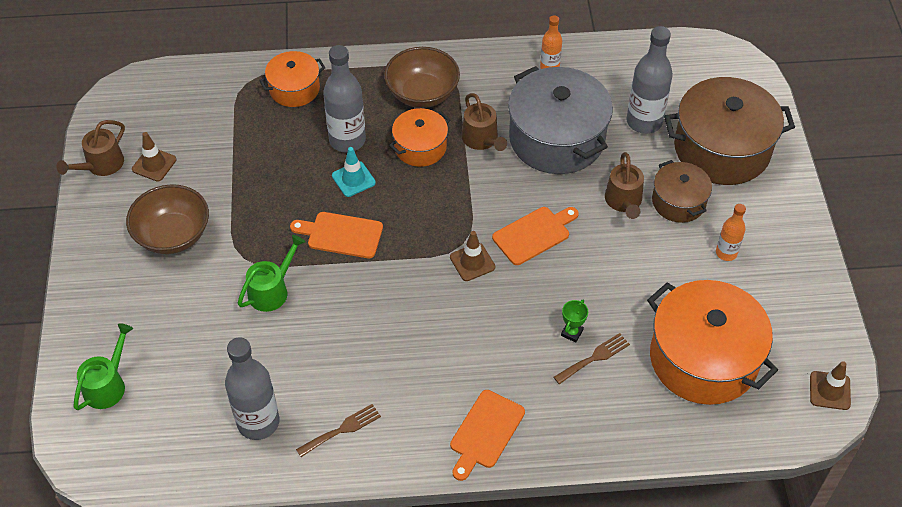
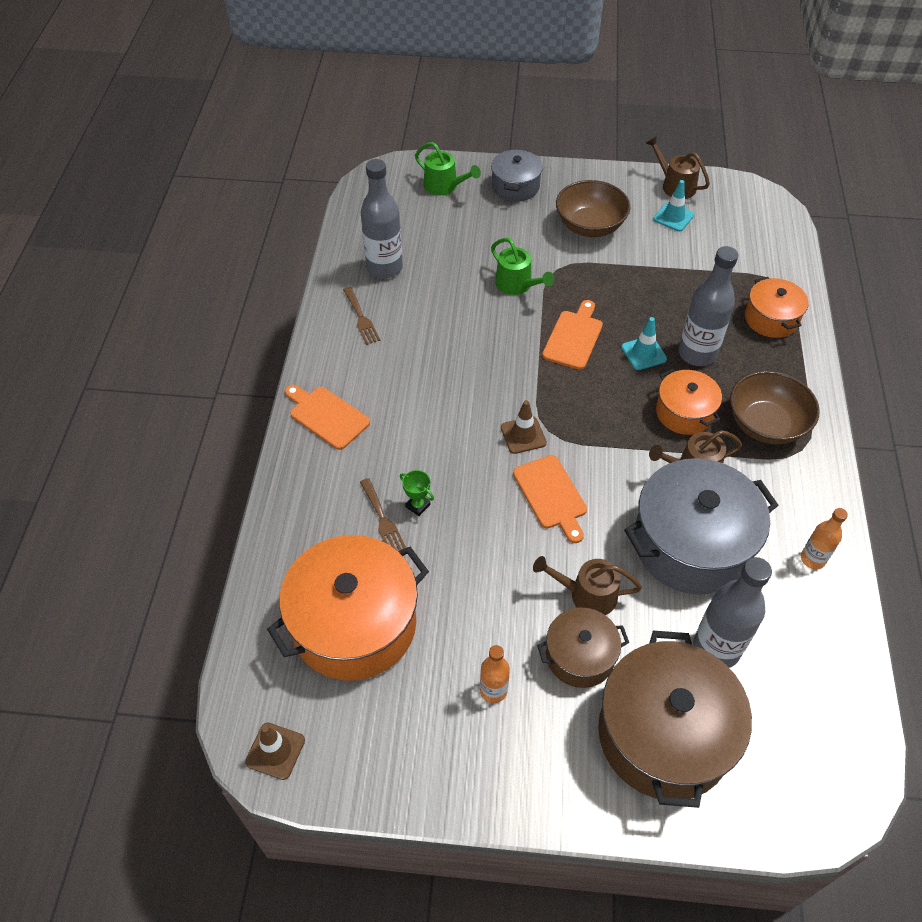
camera: 100 degrees right, 0 degrees up
brown traffic cone [132,132,176,182] -> turquoise traffic cone [653,180,694,231]
none -> grey pot [491,149,543,202]

